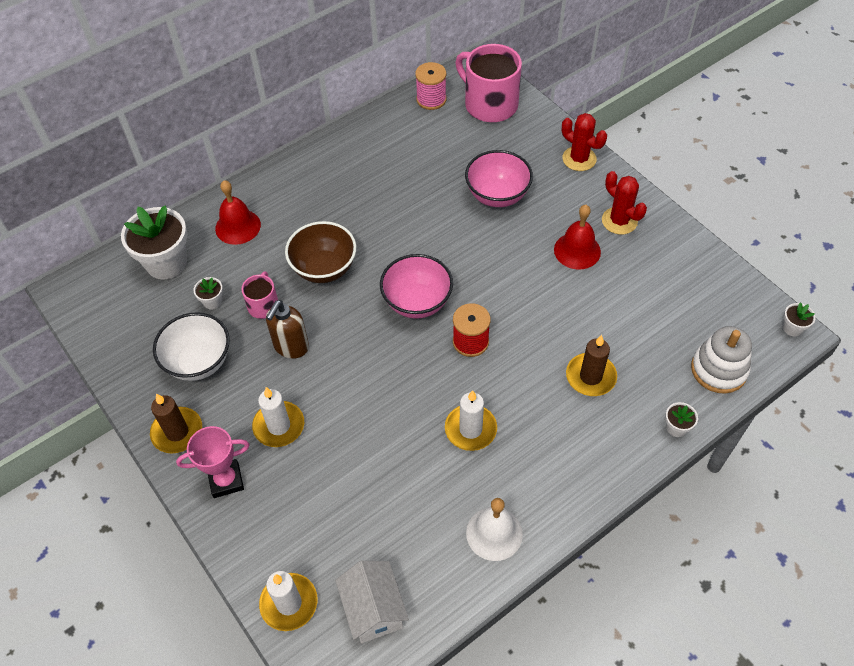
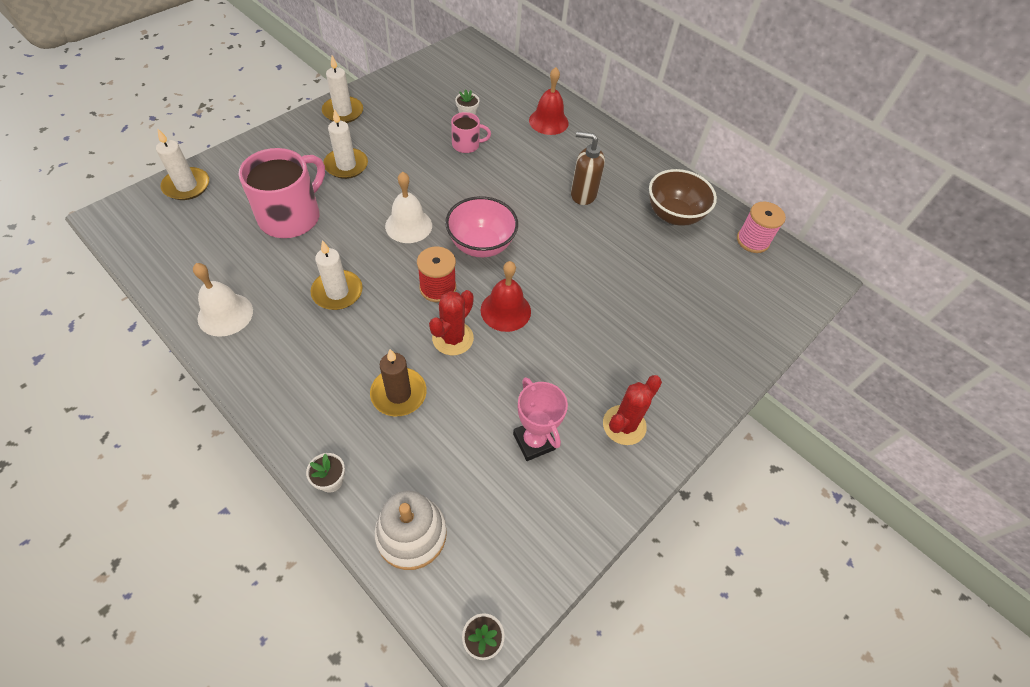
camera: 75 degrees right, 0 degrees up
white flower pot [121,205,188,279] -> none
brown candle [150,393,202,453] -> white candle [322,55,363,123]
white bowl [153,312,230,381] -> none
pink trophy [176,426,249,498] -> pink trophy moved to [513,377,568,461]
brown soap dispenser [266,300,309,359] -> brown soap dispenser moved to [571,131,605,205]
brown bowl [285,221,356,283] -> brown bowl moved to [649,169,717,226]
white house [335,561,409,643] -> none
pink mug [455,44,522,122] -> pink mug moved to [239,148,325,238]
pink bowl [465,150,533,207] -> none
red bell [554,205,601,269] -> red bell moved to [481,261,531,332]
red cactus [562,113,607,171] -> red cactus moved to [429,290,474,355]
none -> white bell [385,172,432,243]

